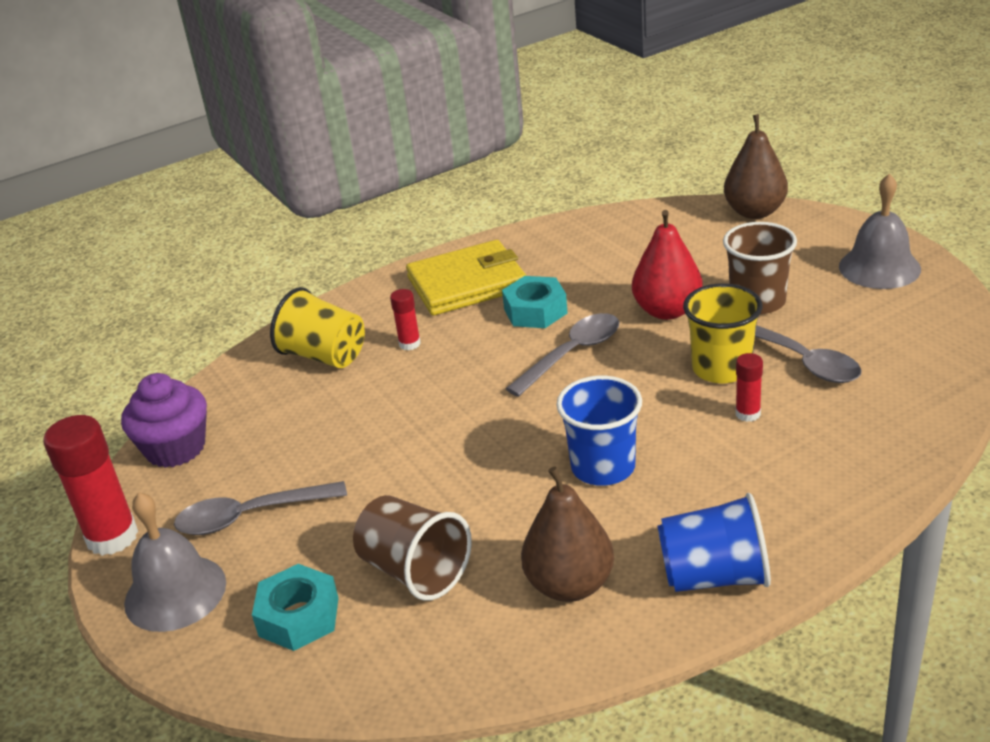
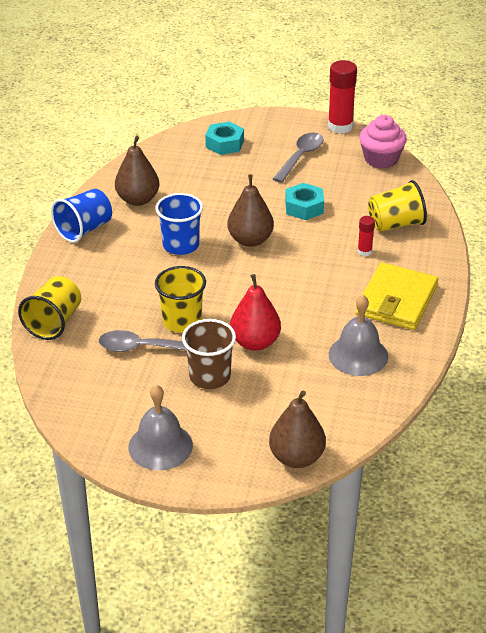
camera: 130 degrees right, 5 degrees up
purple cupcake [121,373,207,468] -> pink cupcake [359,115,407,169]
grey bell [124,492,226,632] -> grey bell moved to [329,295,388,376]
brown cup [353,495,472,601] -> none
turquoise nut [502,276,568,328] -> turquoise nut moved to [285,183,324,220]
grey spoon [505,313,619,397] -> none
red glue stick [735,353,763,422] -> none
none -> yellow cup [18,276,81,340]
none -> brown pear [227,174,274,247]

